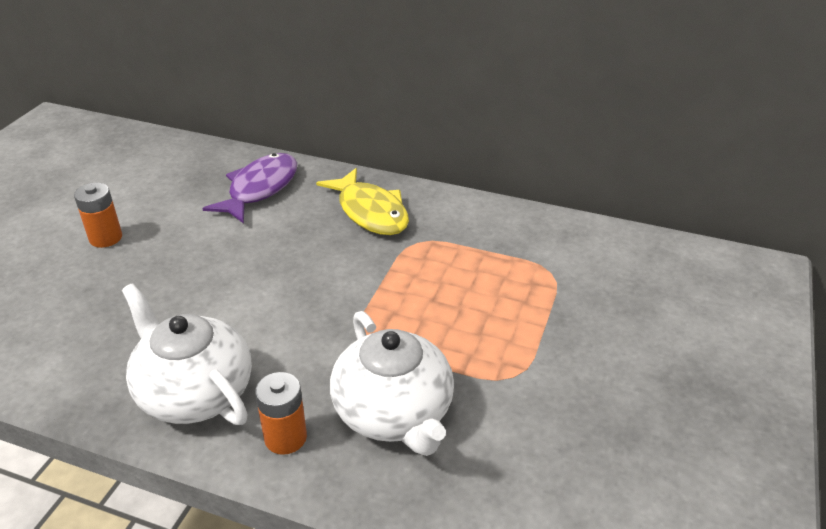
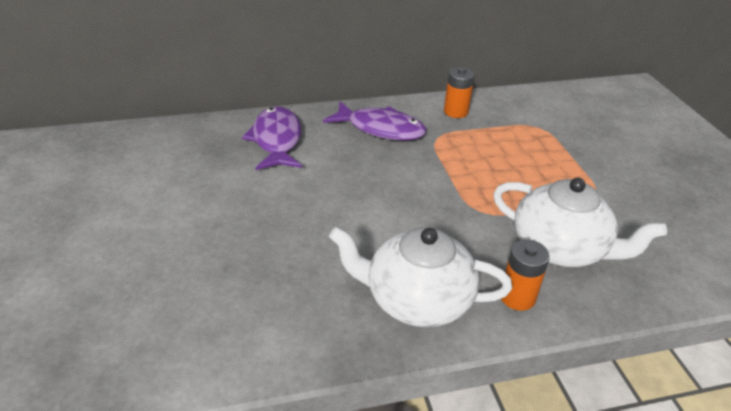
camera: 35 degrees left, 0 degrees up
orange battery [74,183,122,248] -> orange battery moved to [444,67,475,118]
yellow fish [316,168,409,235] -> purple fish [323,101,426,141]

